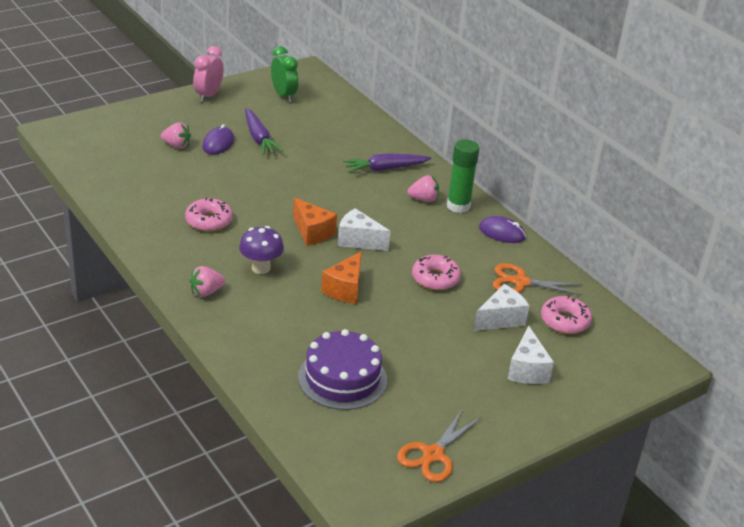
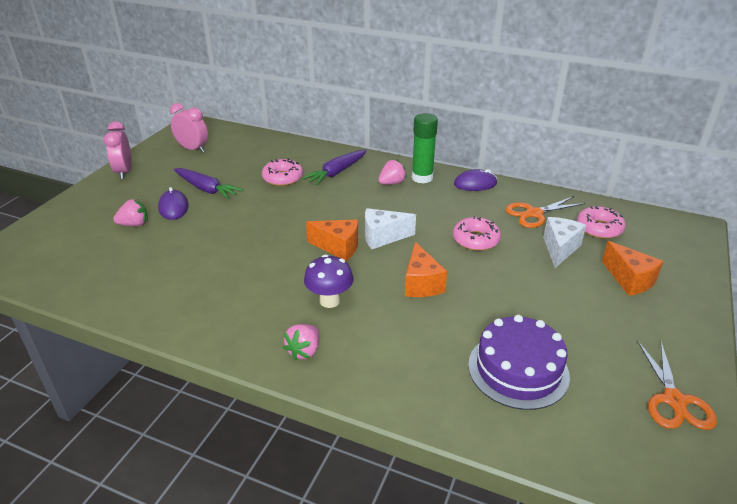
camera: 30 degrees left, 0 degrees up
pink donut [185,198,233,231] -> pink donut moved to [262,158,303,186]
green clock [271,46,298,102] -> pink clock [170,103,208,153]
white cheese [507,326,554,384] -> orange cheese [602,241,664,296]

